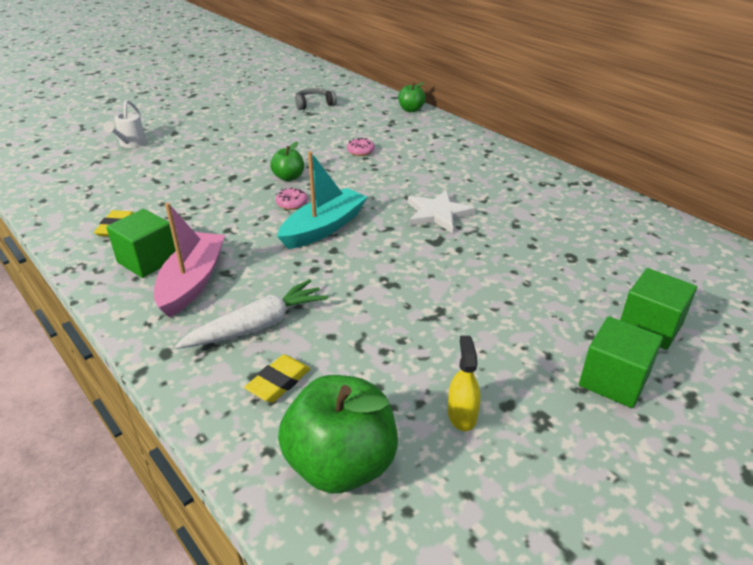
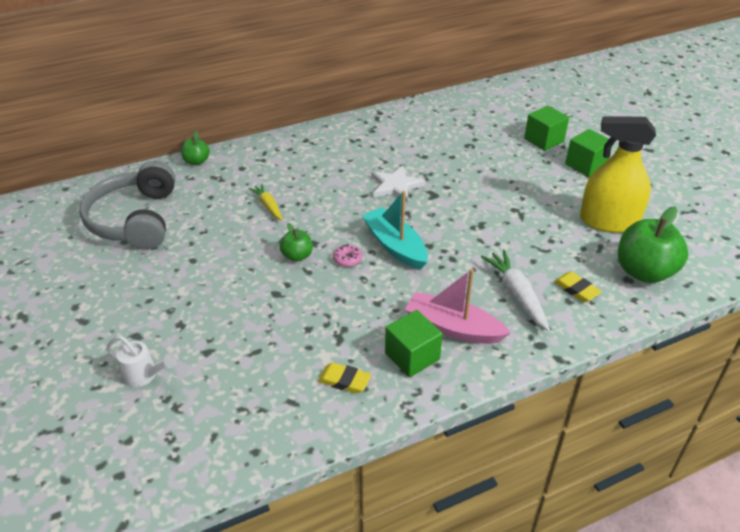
camera: 75 degrees left, 5 degrees up
grey headphones [295,88,337,110] -> grey headphones [79,161,175,250], size x2.24
pink donut [347,138,375,156] -> yellow carrot [249,184,283,220]
yellow spray bottle [448,336,480,431] -> yellow spray bottle [580,116,656,233], size x2.30

